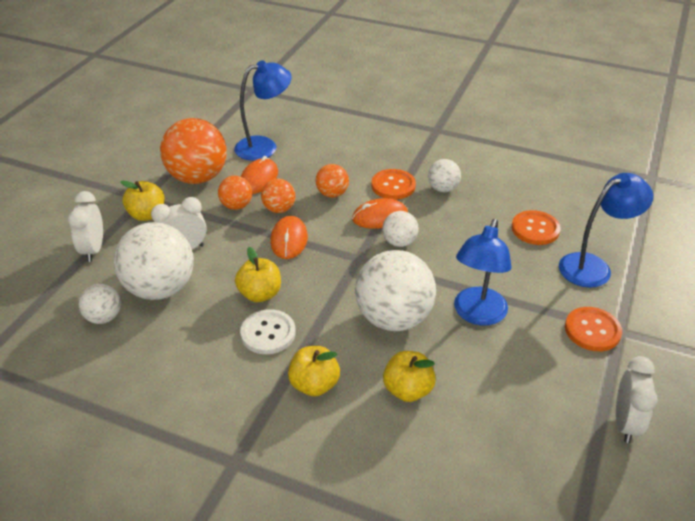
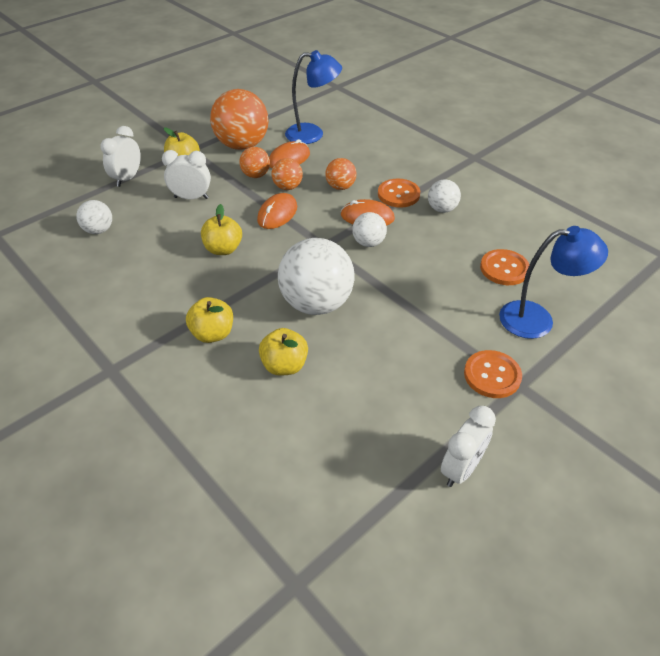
camera: 25 degrees right, 5 degrees up
white ball [114,222,194,300] -> none
white button [240,309,296,354] -> none
blue lamp [454,219,512,325] -> none

